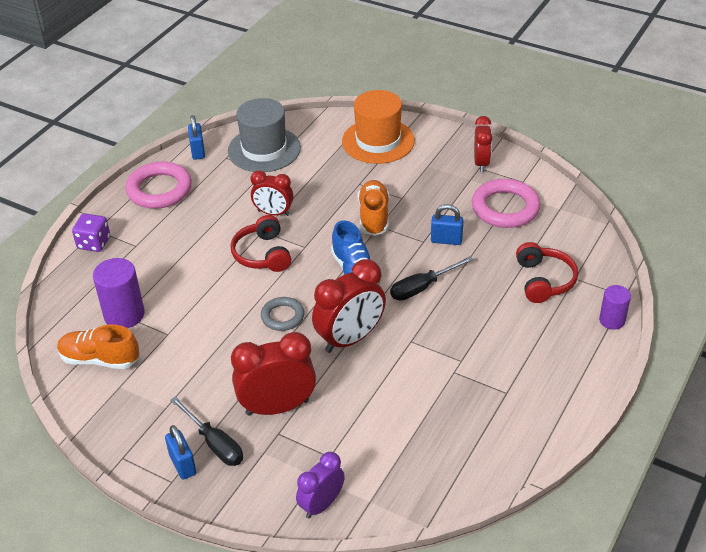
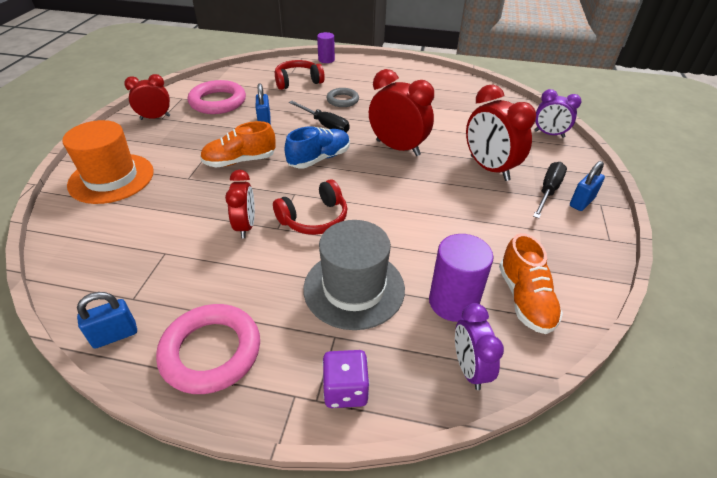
camera: 110 degrees left, 0 degrees up
grey hat [228,98,301,172] -> grey hat moved to [303,220,405,330]
grey ring [261,297,304,331] -> grey ring moved to [327,88,359,107]
none -> purple clock [455,303,504,390]

